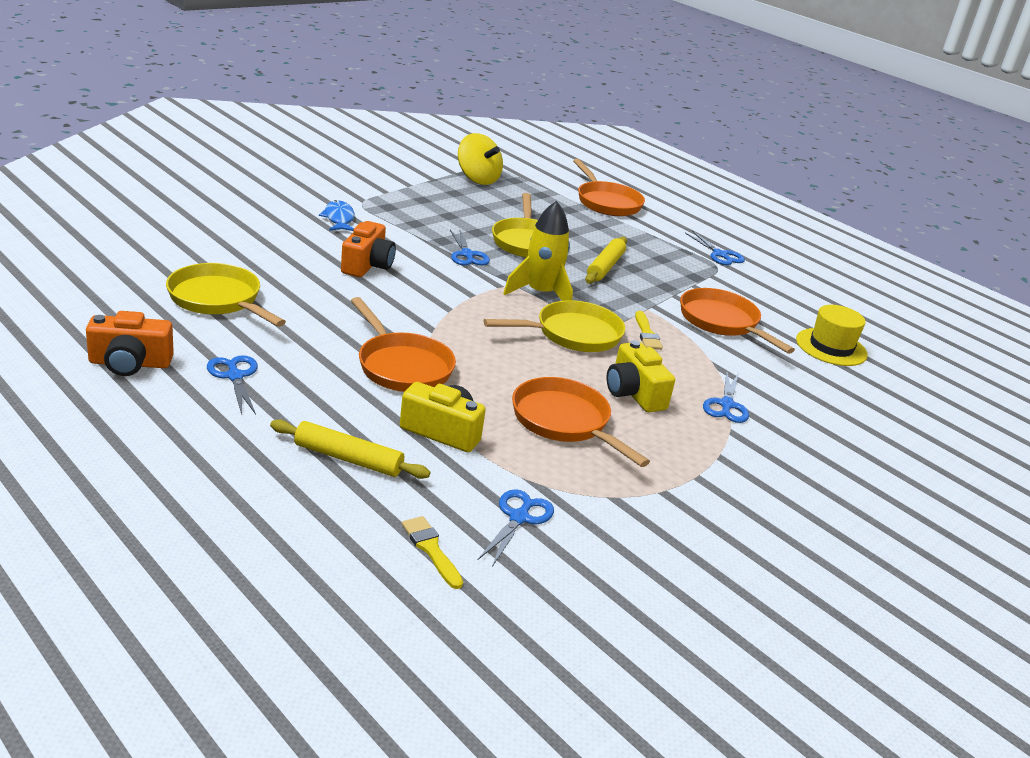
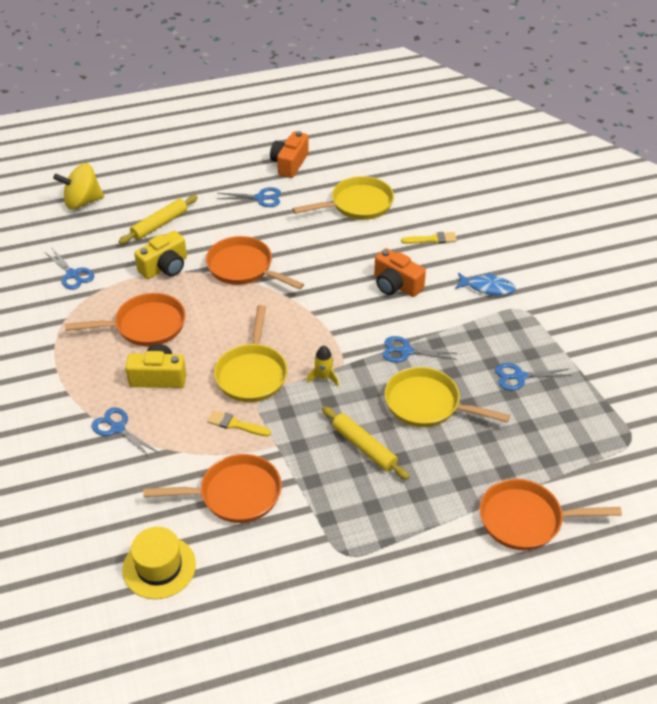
camera: 120 degrees right, 15 degrees up
orange pan [351,297,456,392] -> orange pan turned 45 degrees clockwise [206,236,304,290]
yellow brush [402,516,463,589] -> yellow brush moved to [401,232,457,244]
yellow spinning top [458,133,503,185] -> yellow spinning top moved to [53,163,104,210]
yellow rocket [503,201,573,301] -> yellow rocket [307,346,339,386], size x0.52
blue scissors [685,231,745,265] -> blue scissors moved to [495,363,572,390]

